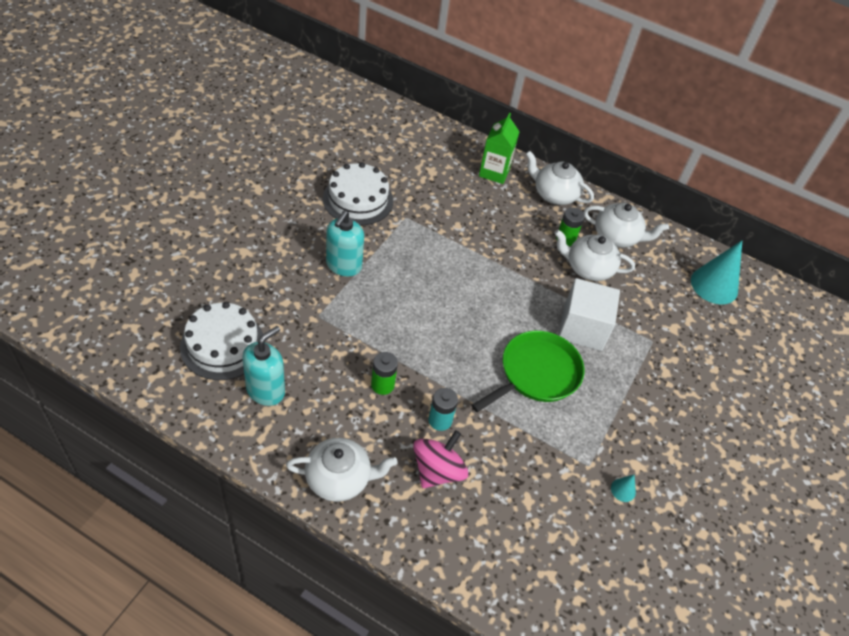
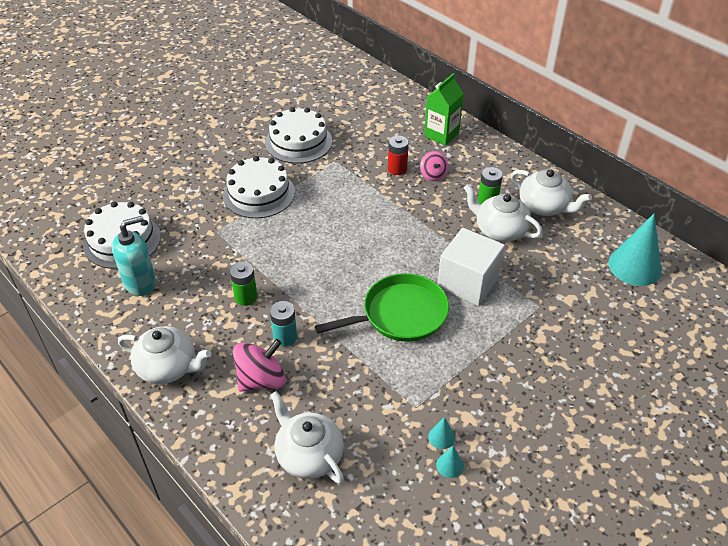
camera: 25 degrees right, 5 degrees down
turquoise soap dispenser [326,211,364,276] -> white cake [223,156,295,218]
white teapot [526,151,594,205] -> white teapot moved to [270,391,344,484]
none -> red battery [388,136,409,175]
none -> pink spinning top [420,151,448,181]
none -> turquoise cone [436,446,464,478]

